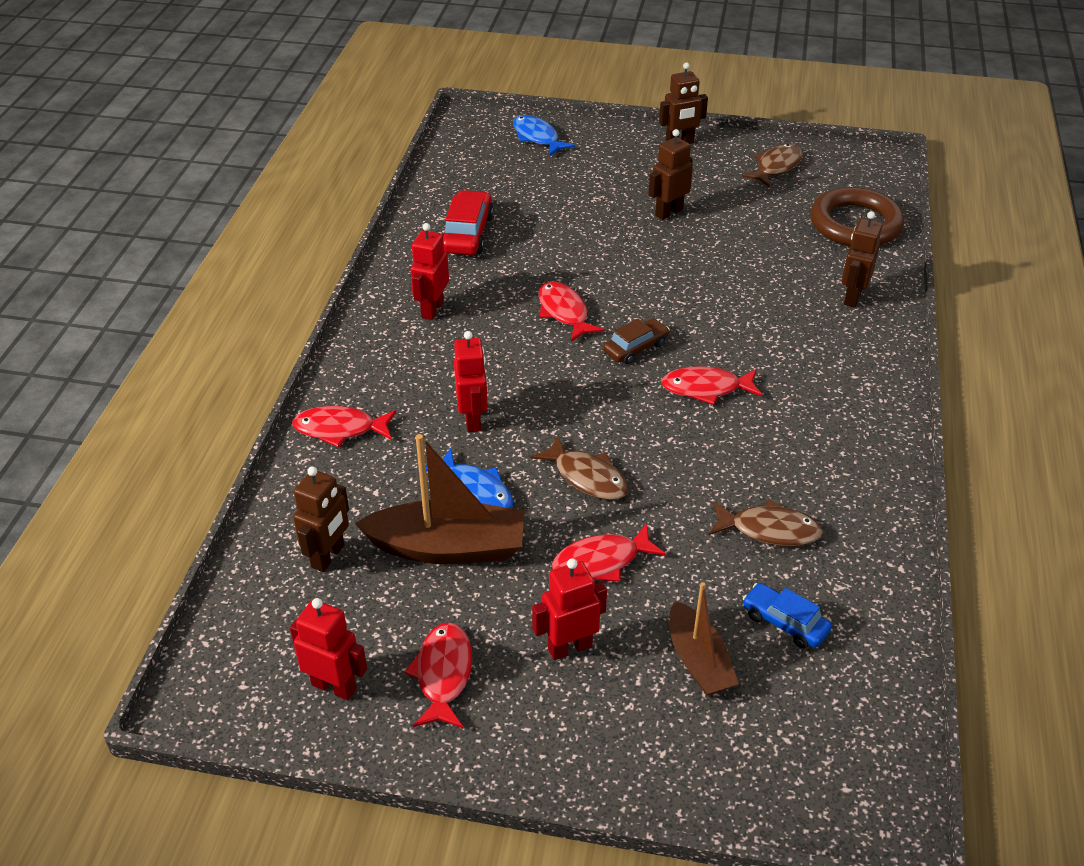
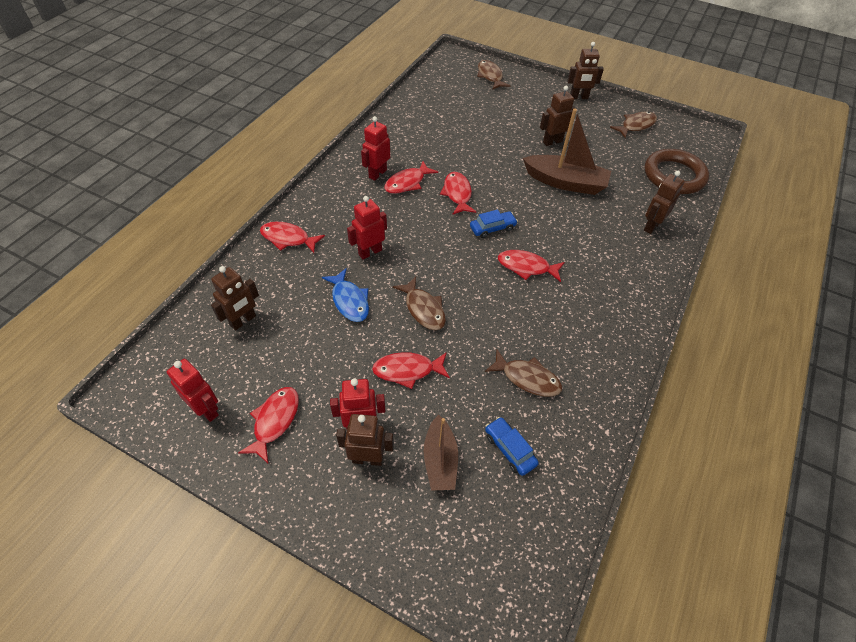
camera: 15 degrees right, 10 degrees up
brown boat [355,434,524,564] -> brown boat moved to [523,109,611,195]
red car [442,190,494,255] -> none
red robot [454,331,488,432] -> red robot turned 135 degrees counterclockwise [347,196,387,260]
blue fish [513,115,575,156] -> brown fish [477,60,511,90]
brown car [603,318,670,364] -> blue car [470,210,518,238]
none -> brown robot [336,414,394,466]
none -> red fish [384,161,438,194]

